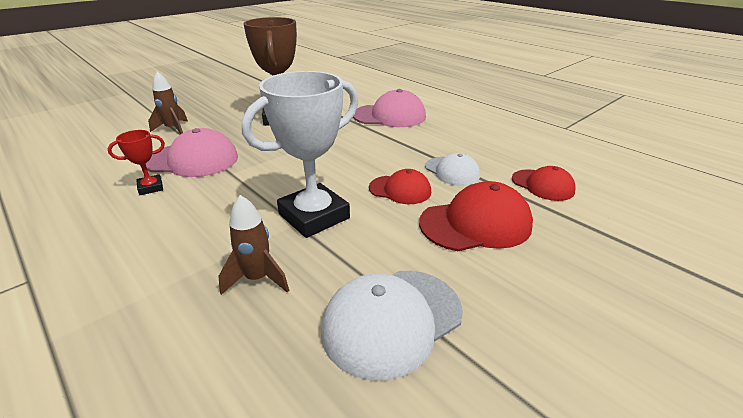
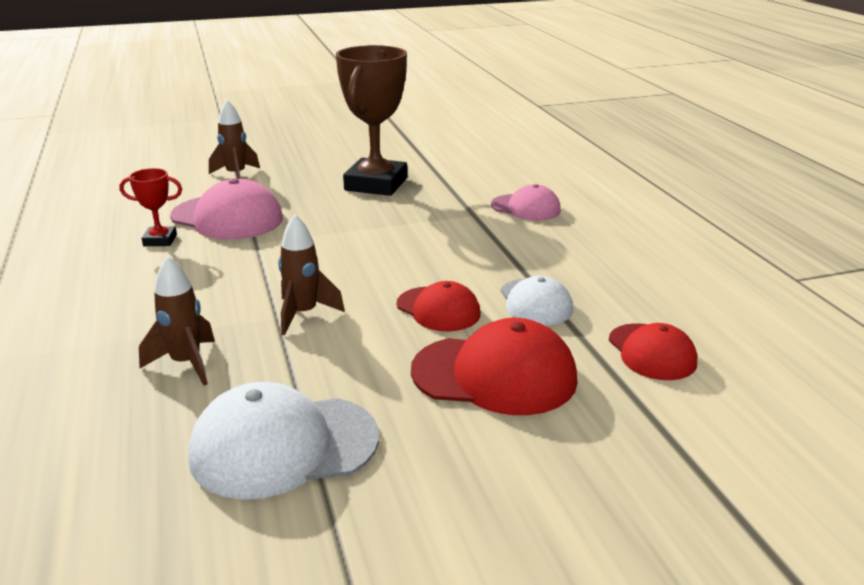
camera: 25 degrees right, 5 degrees down
white trophy [242,71,358,238] -> brown rocket [278,215,345,335]
pink cap [353,89,426,127] -> pink cap [491,184,561,221], size x0.62

